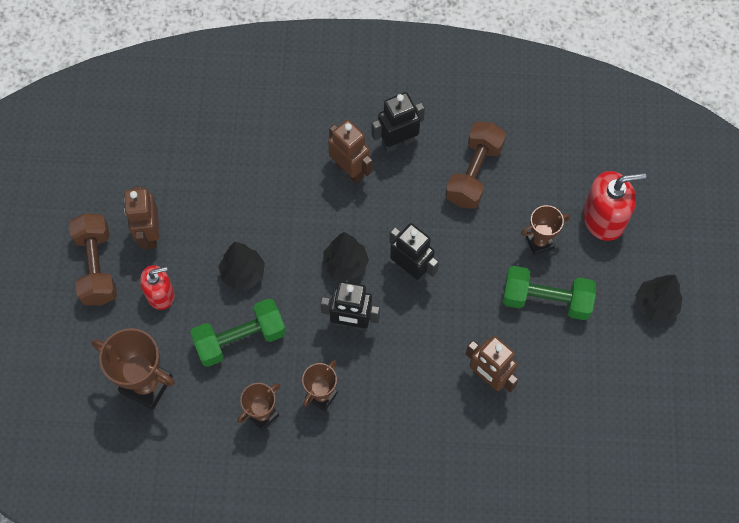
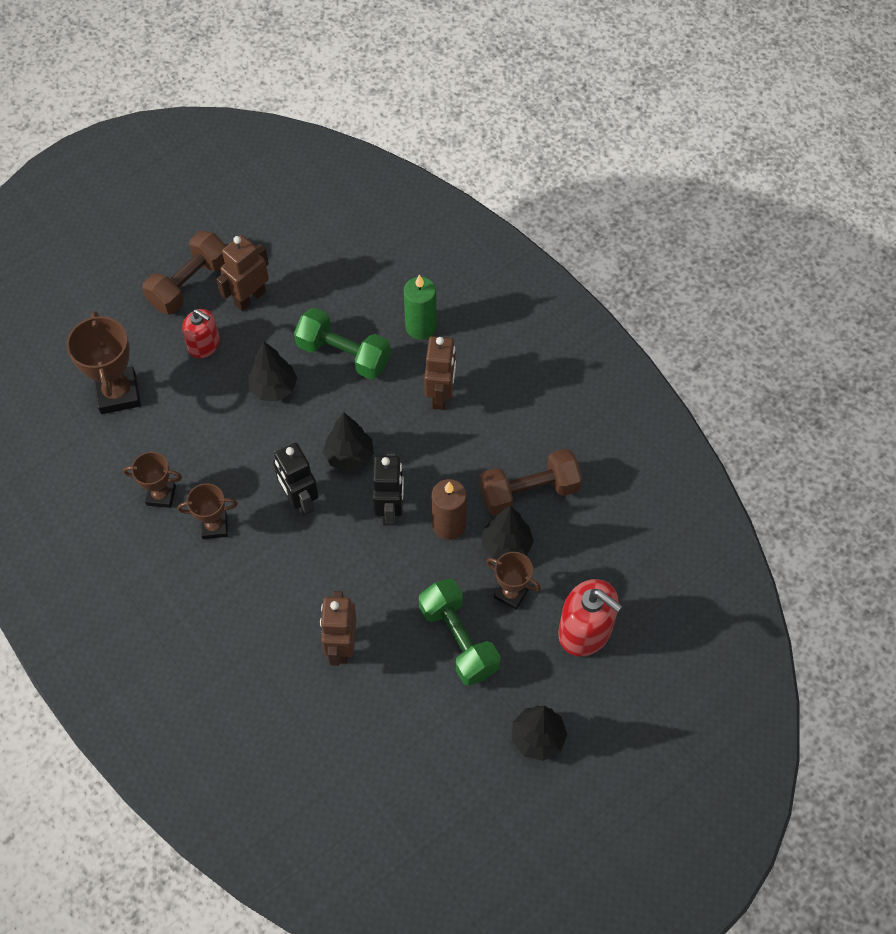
camera: 50 degrees right, 5 degrees down
green dumbbell [190,298,286,367] -> green dumbbell moved to [294,308,391,380]
black robot [372,92,425,153] -> none
none -> green candle [404,275,437,340]
none -> brown candle [432,479,467,540]
none -> black tree [482,506,534,560]

